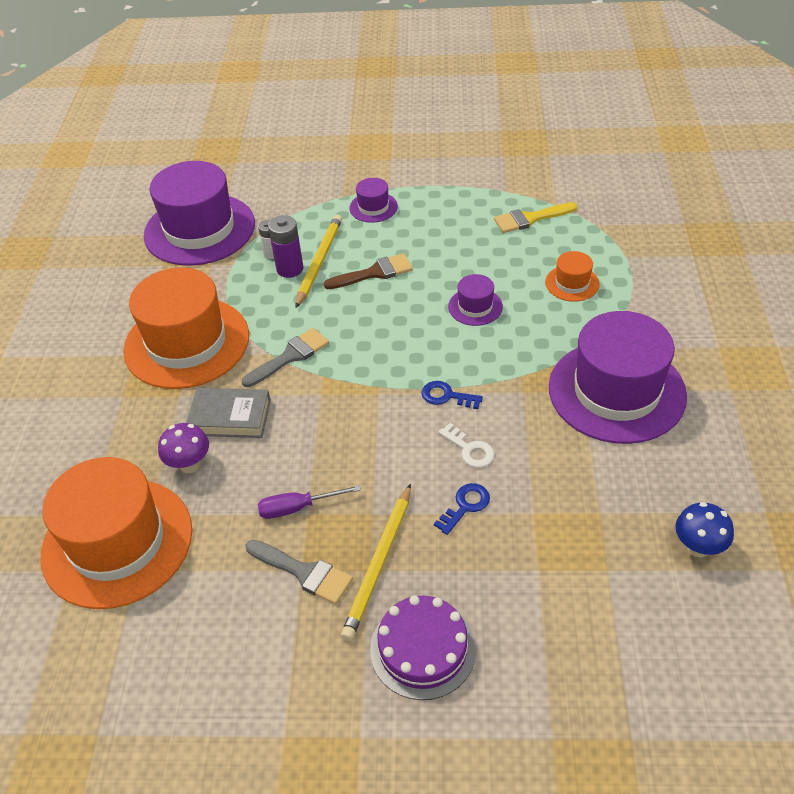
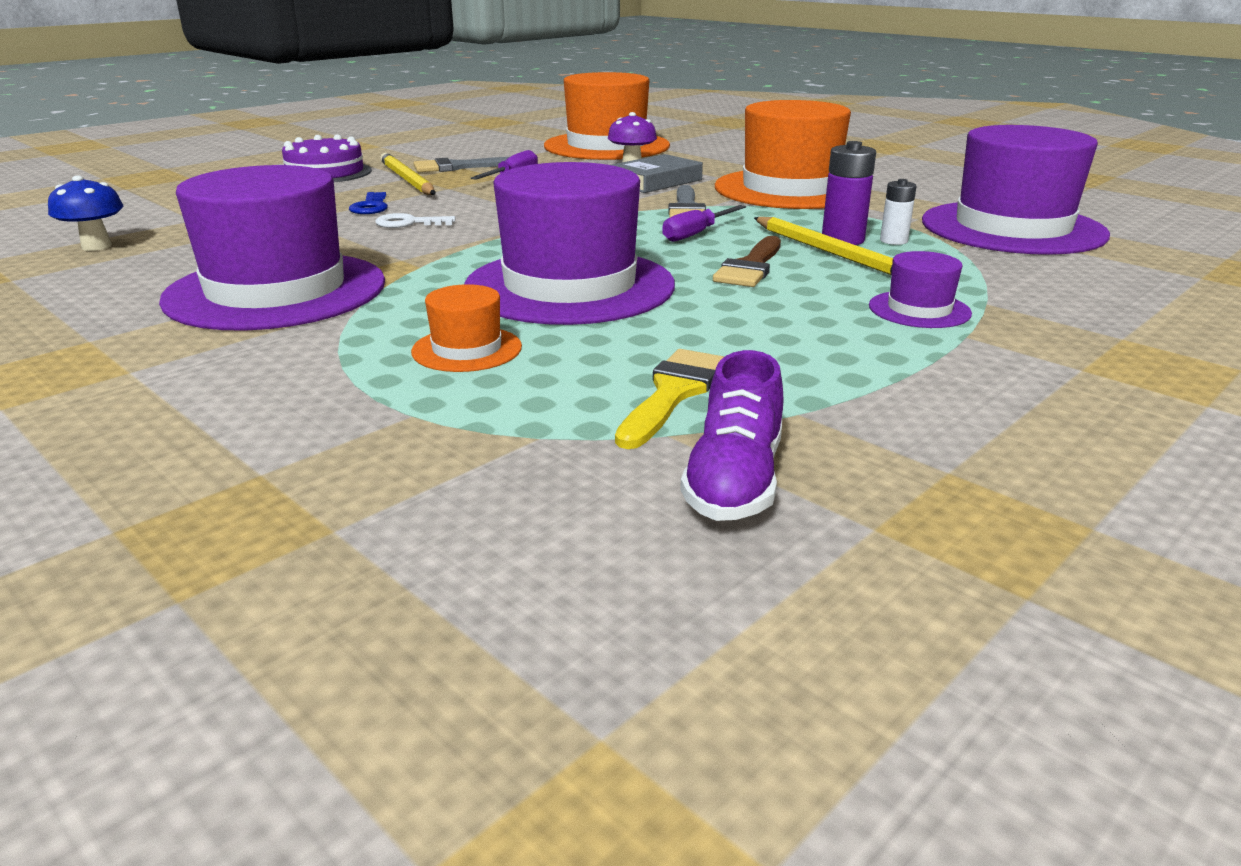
camera: 130 degrees right, 20 degrees down
blue key [422,381,483,409] -> none
purple hat [448,274,503,326] -> purple hat [464,162,675,325], size x2.27
none -> purple screwdriver [662,205,746,242]
none -> purple shoe [680,350,784,521]

